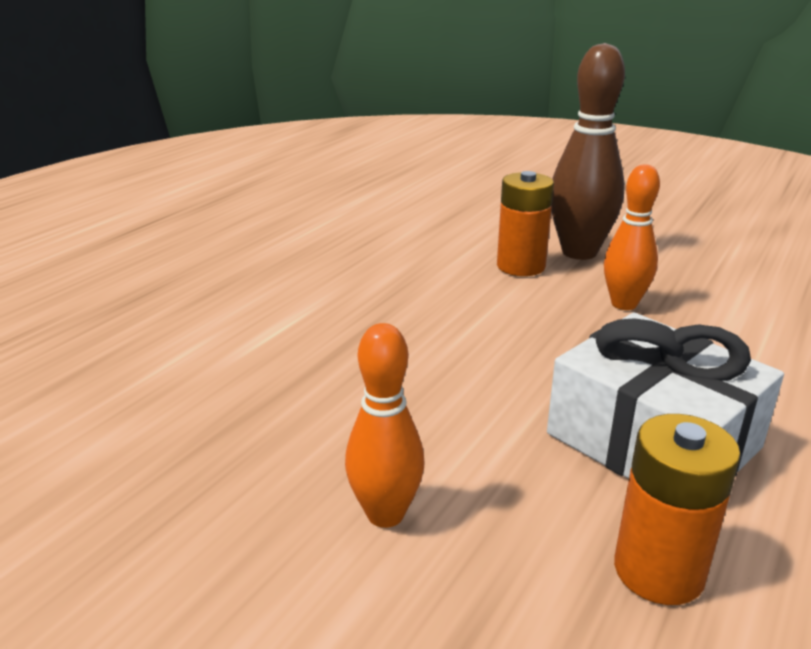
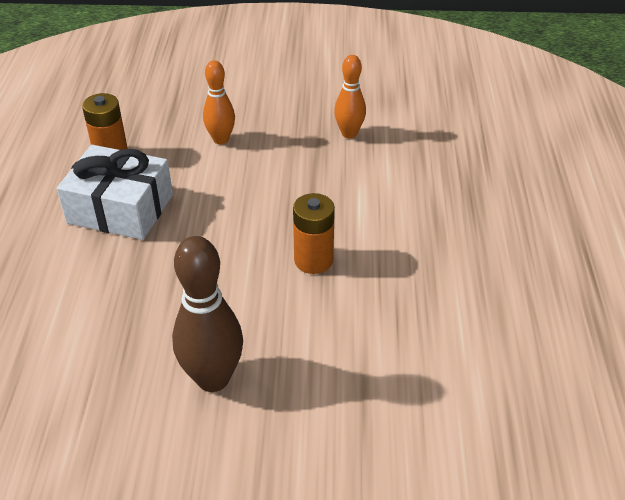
camera: 150 degrees right, 15 degrees up
orange battery [497,171,554,276] -> orange battery moved to [293,193,335,274]
orange bowling pin [604,164,660,310] -> orange bowling pin moved to [334,55,366,138]

